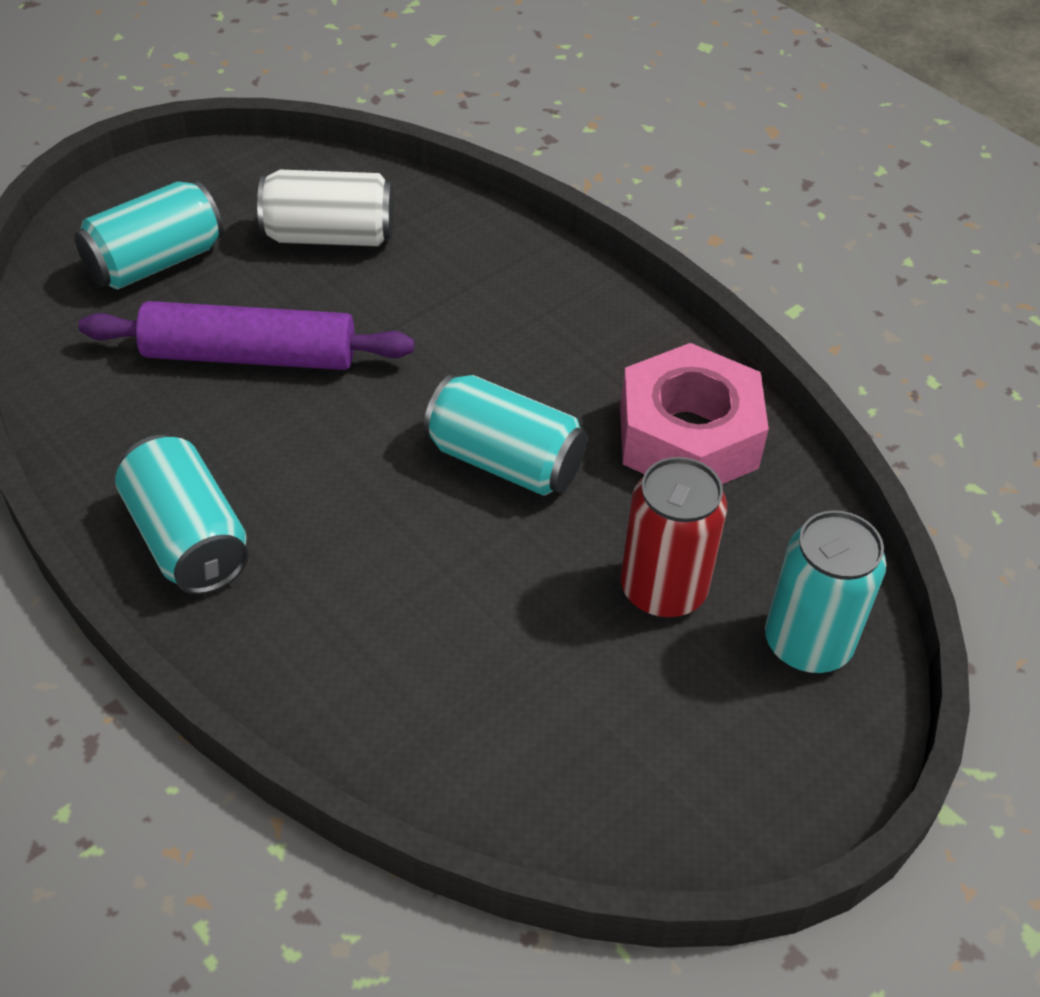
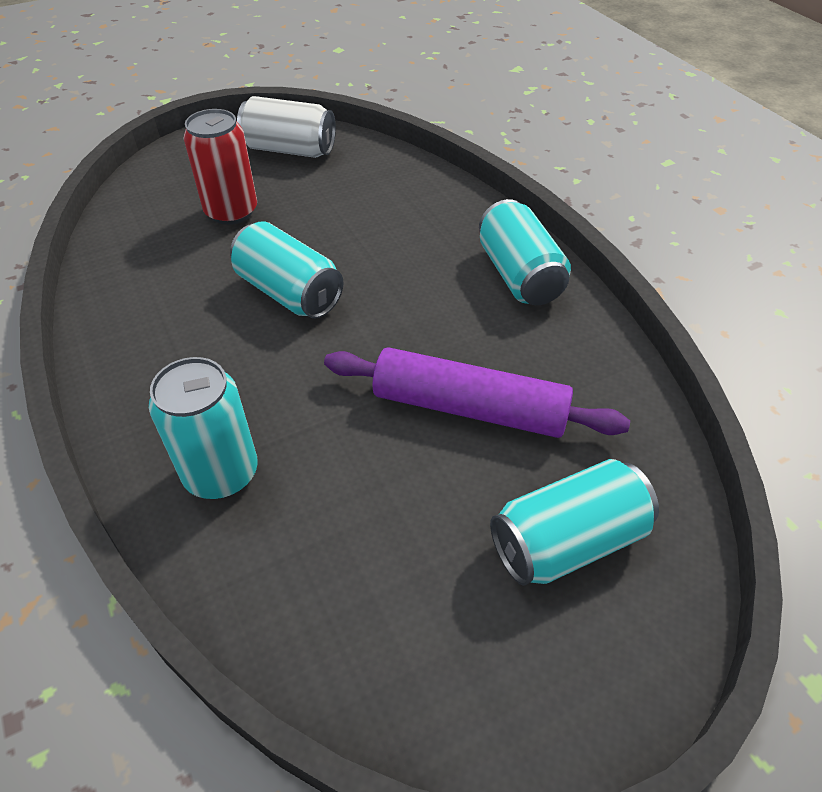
camera: 165 degrees left, 0 degrees up
white can [257,170,394,246] -> white can moved to [237,96,336,158]
pink nut [620,343,769,484] -> none
turquoise can [765,510,886,673] -> turquoise can moved to [149,357,258,499]

